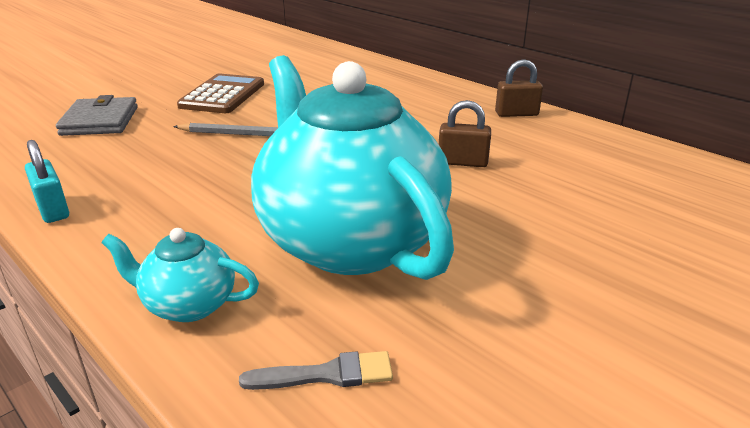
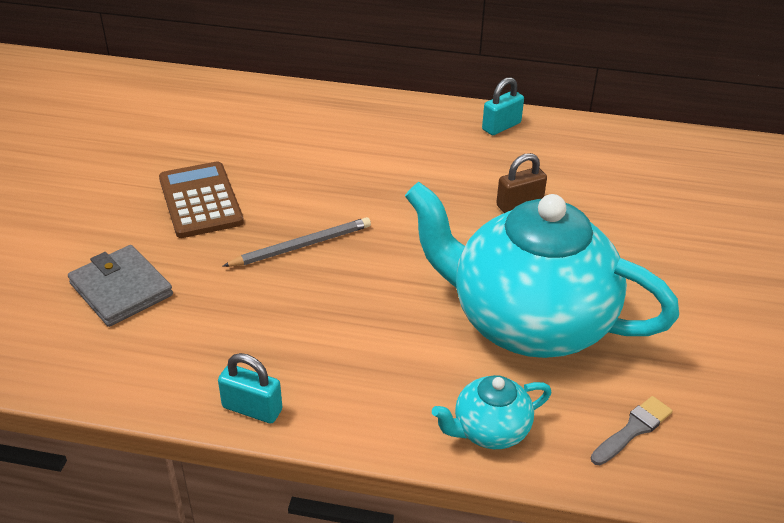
camera: 35 degrees left, 10 degrees up
brown padlock [495,59,543,117] -> turquoise padlock [482,77,524,135]

